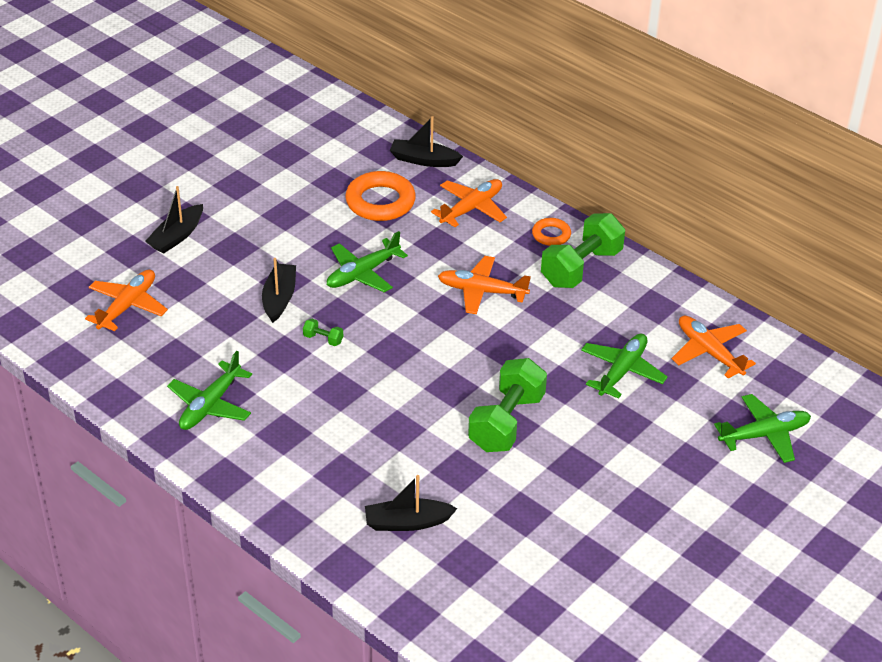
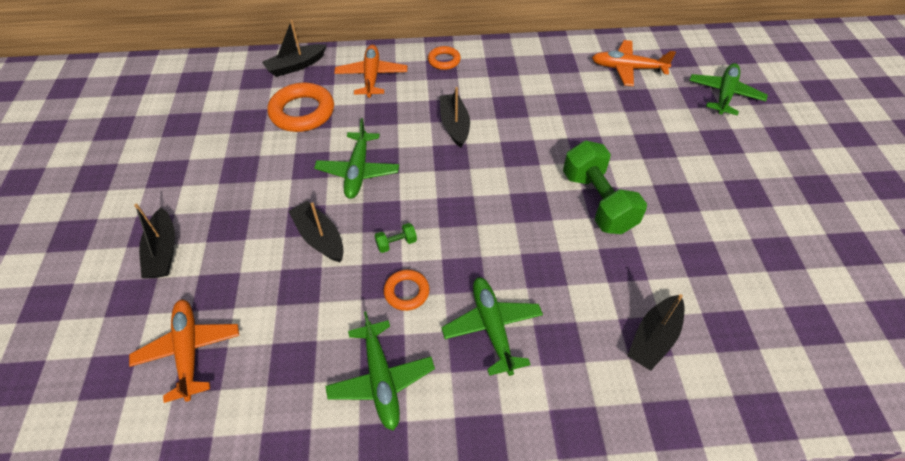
camera: 45 degrees left, 10 degrees up
orange plane [438,256,531,314] -> black boat [440,87,470,148]
green dumbbell [541,213,625,288] -> none
green plane [581,333,668,399] -> green plane moved to [441,277,543,376]
none -> orange ring [384,270,429,311]

